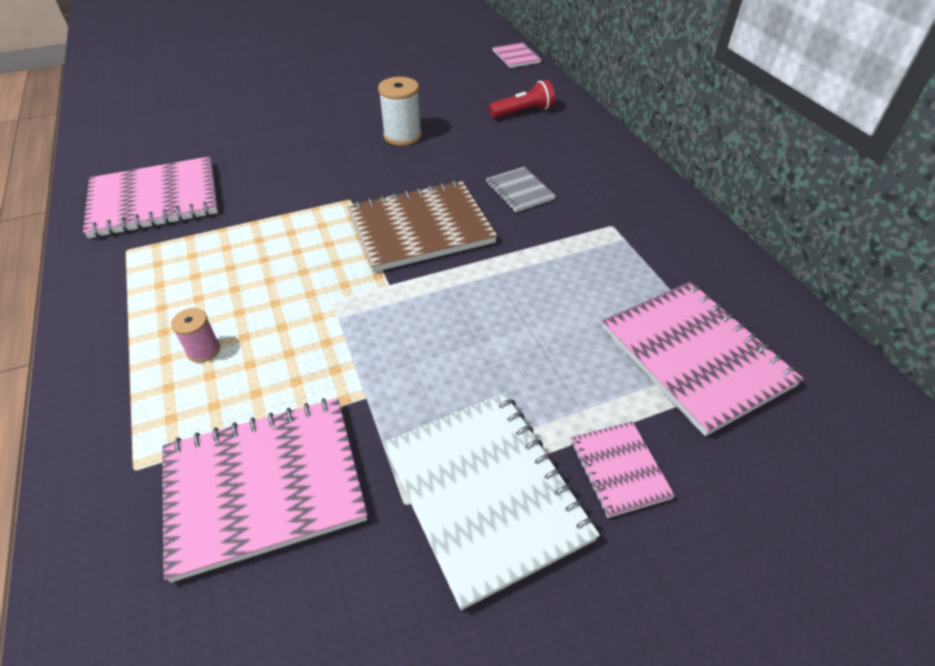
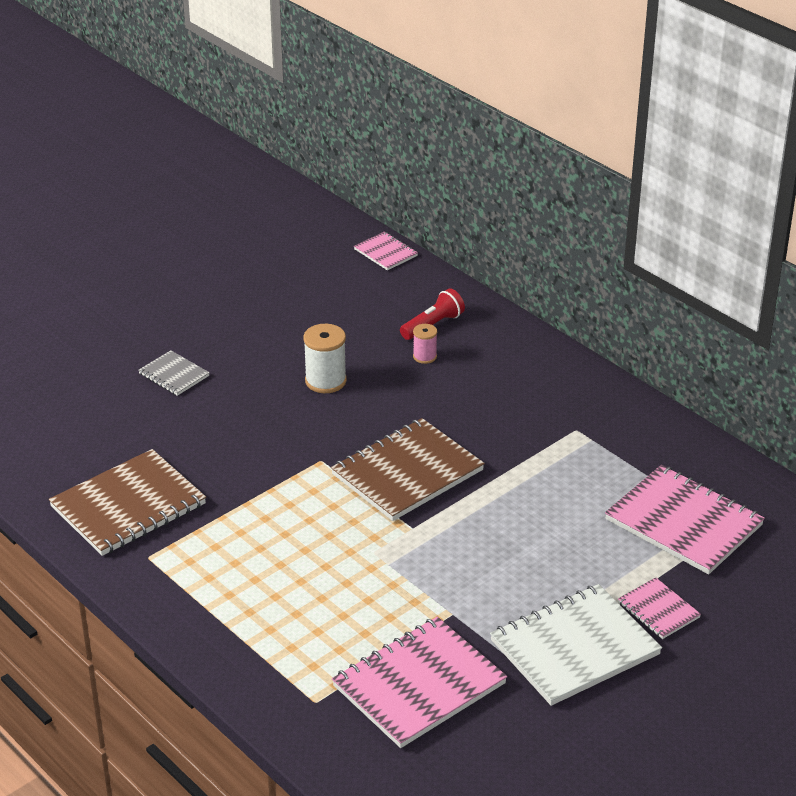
camera: 20 degrees left, 10 degrees down
pink notebook [83,156,218,238] -> brown notebook [49,449,206,556]
pink spool [171,308,220,362] -> pink spool moved to [413,324,437,364]
white notebook [383,392,600,610] -> white notebook turned 75 degrees counterclockwise [490,584,662,706]
grey notebook [486,167,556,212] -> grey notebook moved to [138,350,210,396]

